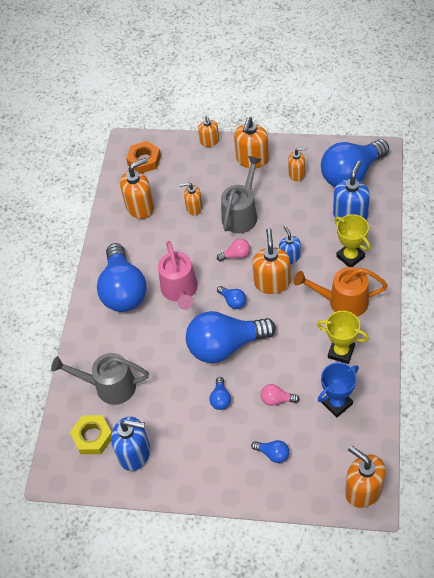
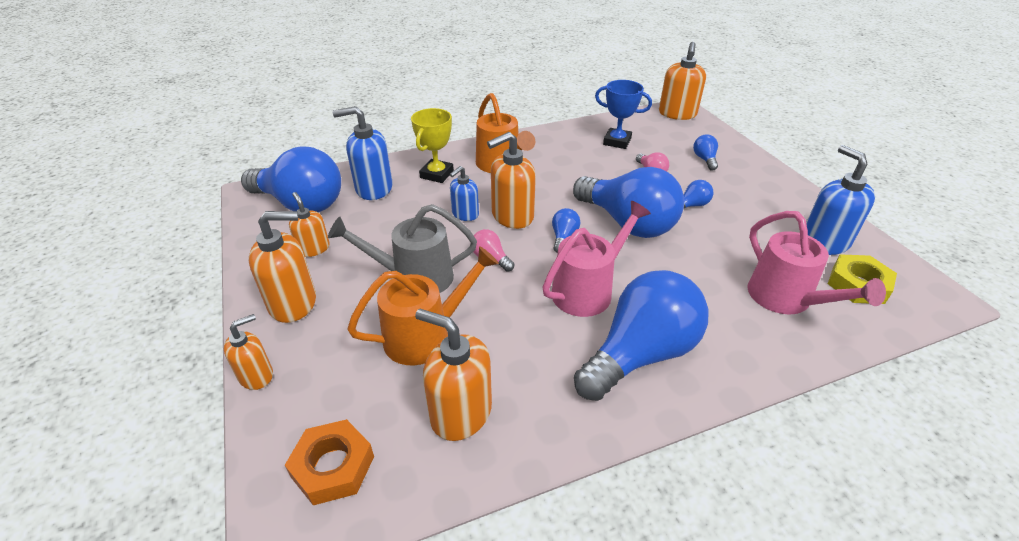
camera: 125 degrees left, 15 degrees down
grey watering can [51,353,149,405] -> pink watering can [747,211,886,314]
orange soap dispenser [180,182,203,215] -> orange watering can [347,246,499,366]
yellow trophy [317,311,369,364] -> none

